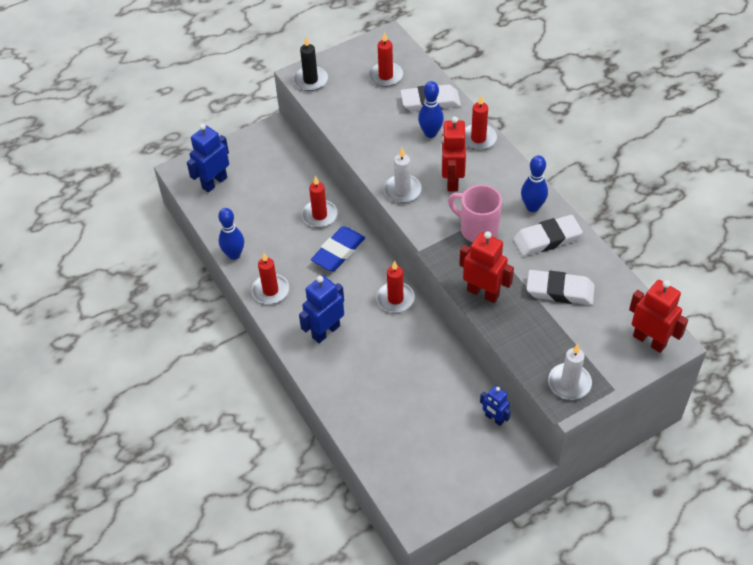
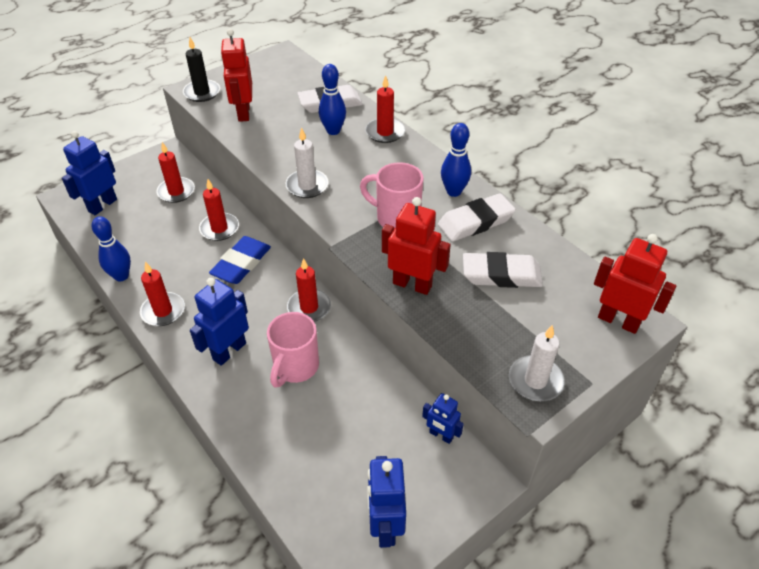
camera: 10 degrees left, 5 degrees down
red candle [368,32,403,87] -> red candle moved to [156,142,195,203]
red robot [441,116,466,191] -> red robot moved to [221,29,252,122]
none -> pink mug [267,312,319,388]
none -> blue robot [367,456,406,548]

